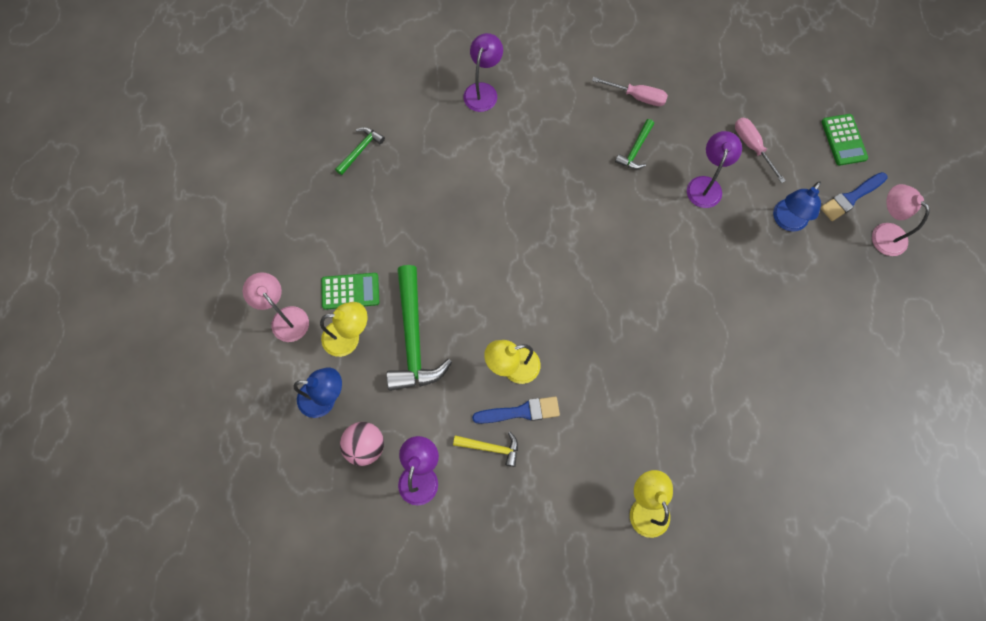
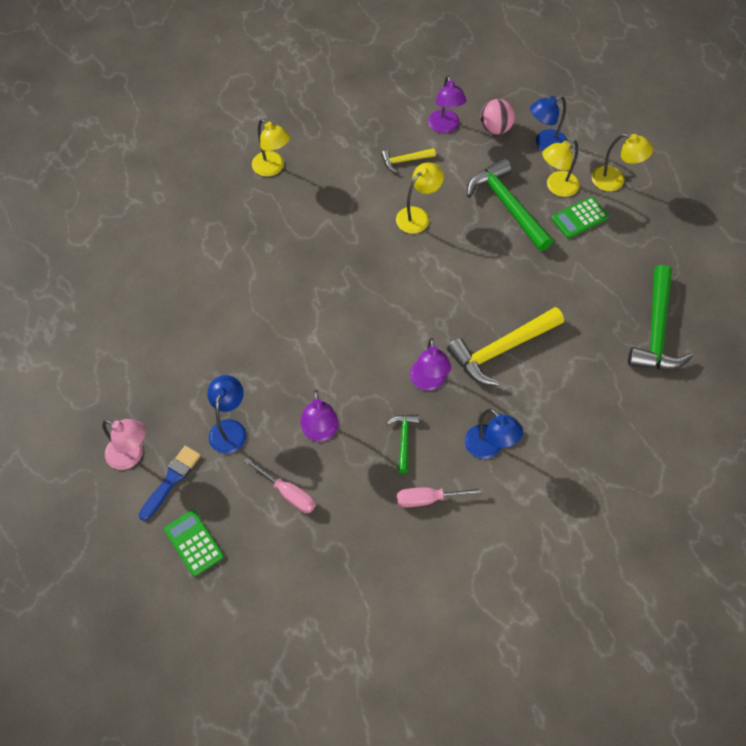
camera: 155 degrees right, 10 degrees down
pink lamp [243,272,309,342] -> yellow lamp [592,133,653,191]
green hammer [335,127,385,175] -> green hammer [628,265,693,369], size x2.01
purple lamp [463,33,503,112] -> purple lamp moved to [410,338,451,391]
blue brush [472,396,560,424] -> none
none -> yellow hammer [447,307,564,386]
none -> blue lamp [465,408,523,459]

